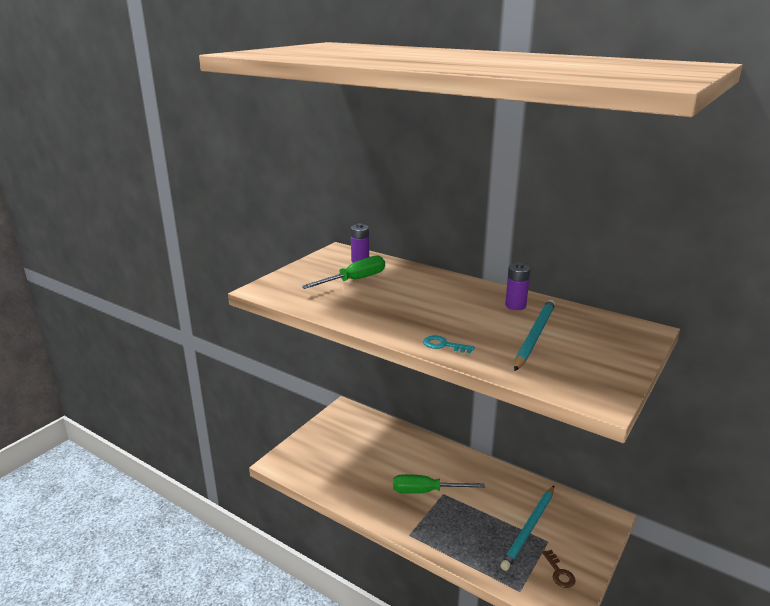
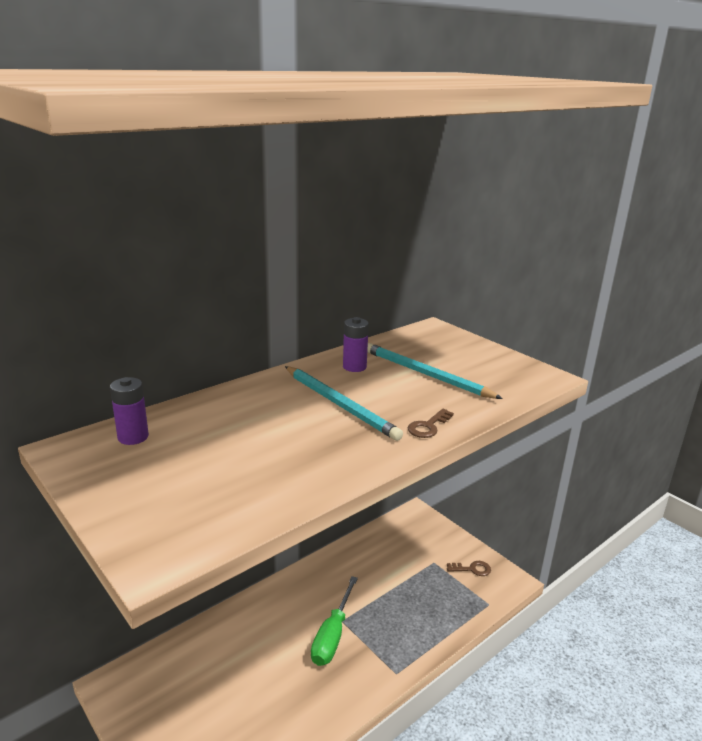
camera: 75 degrees left, 0 degrees up
green screwdriver [301,255,385,289] -> none
turquoise key [423,335,475,354] -> brown key [408,409,454,438]
turquoise pencil [500,486,554,571] -> turquoise pencil moved to [285,366,403,441]

